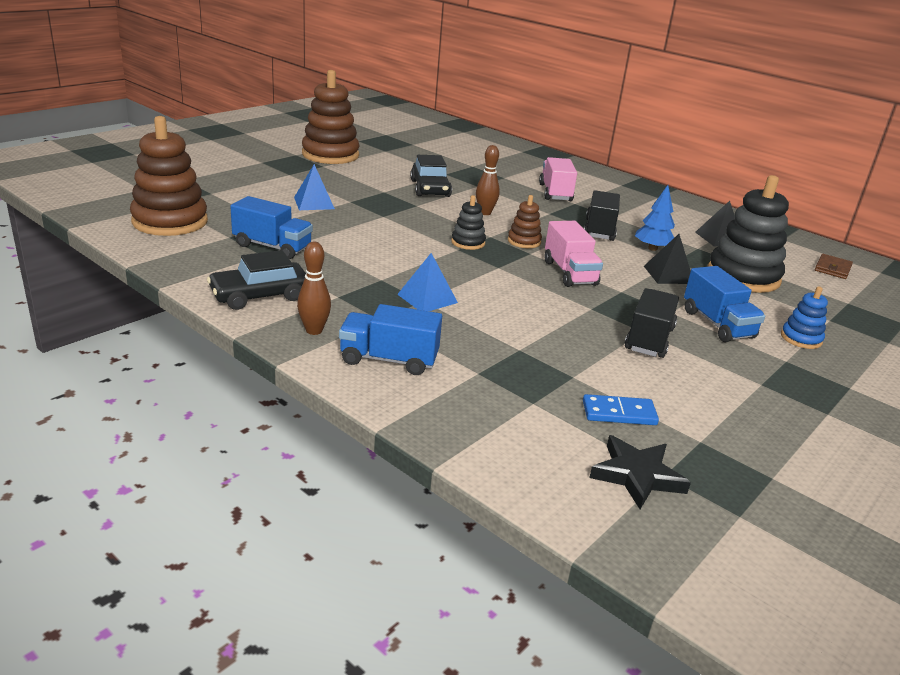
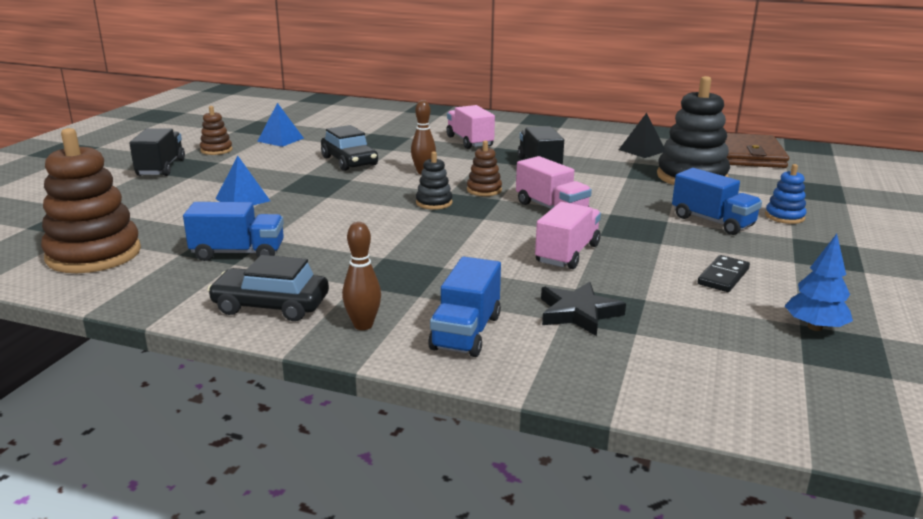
camera: 20 degrees left, 5 degrees down
black car [207,250,306,310] -> black car turned 60 degrees clockwise [208,255,329,321]
brown stacking toy [302,70,359,164] -> brown stacking toy [200,106,232,155], size x0.48
blue truck [339,304,442,375] -> blue truck turned 60 degrees counterclockwise [428,257,501,357]
blue pyramid [397,253,458,311] -> blue pyramid moved to [257,103,304,147]
blue domino [583,394,659,425] -> none
black star [589,435,691,509] -> black star moved to [541,282,626,336]
black truck [625,288,679,358] -> black truck moved to [129,128,185,176]
blue tree [635,185,675,251] -> blue tree moved to [785,234,853,331]
black pyramid [644,234,691,284] -> none
brown wallet [815,254,853,279] -> brown wallet [725,133,789,168], size x2.08
none -> pink truck [535,202,601,269]
none -> black domino [698,255,750,292]

